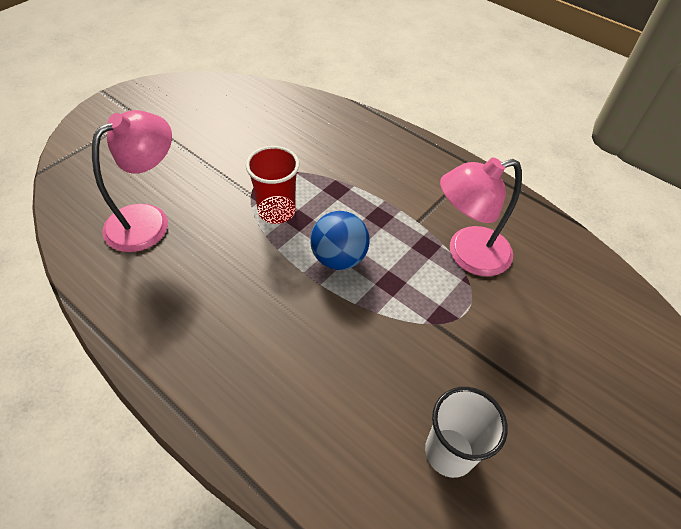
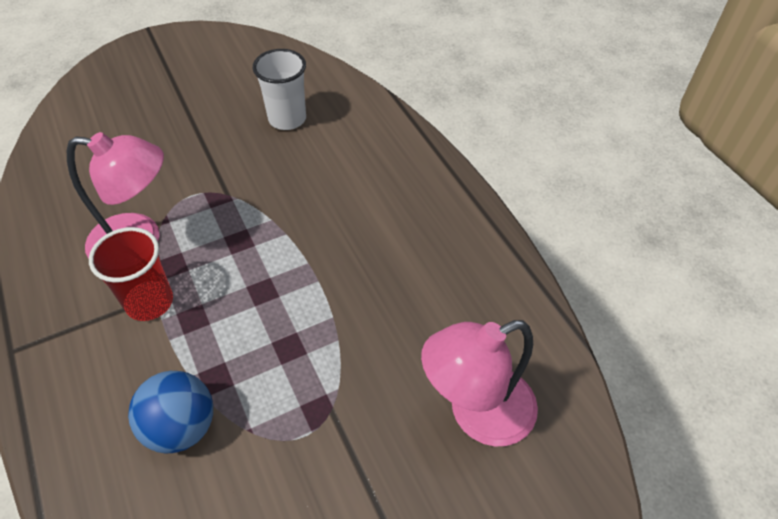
camera: 155 degrees left, 0 degrees up
red cup [246,146,299,224] -> red cup moved to [89,227,173,321]
blue ball [310,211,370,270] -> blue ball moved to [128,371,213,454]

